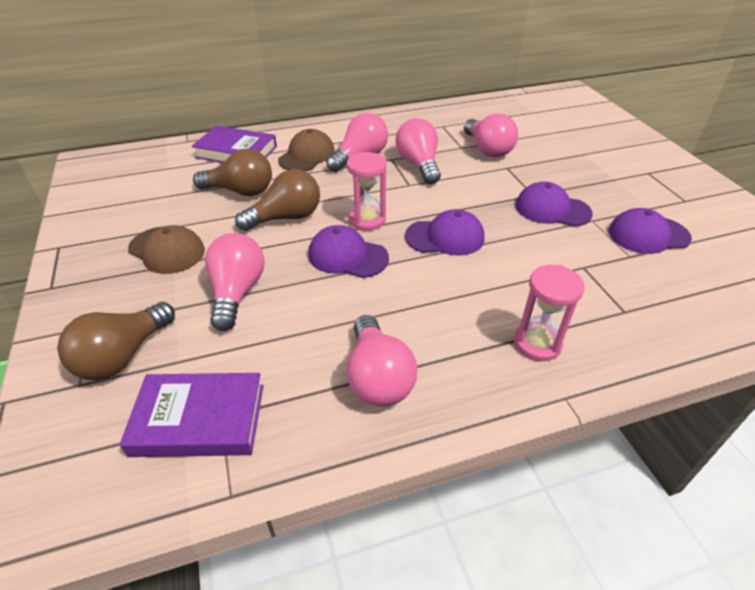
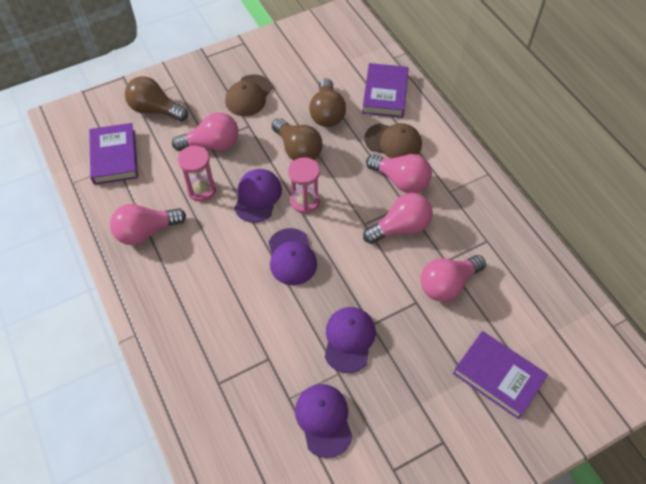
camera: 80 degrees right, 15 degrees up
pink hourglass [514,265,585,361] -> pink hourglass moved to [178,145,216,202]
none -> purple book [453,331,548,419]

